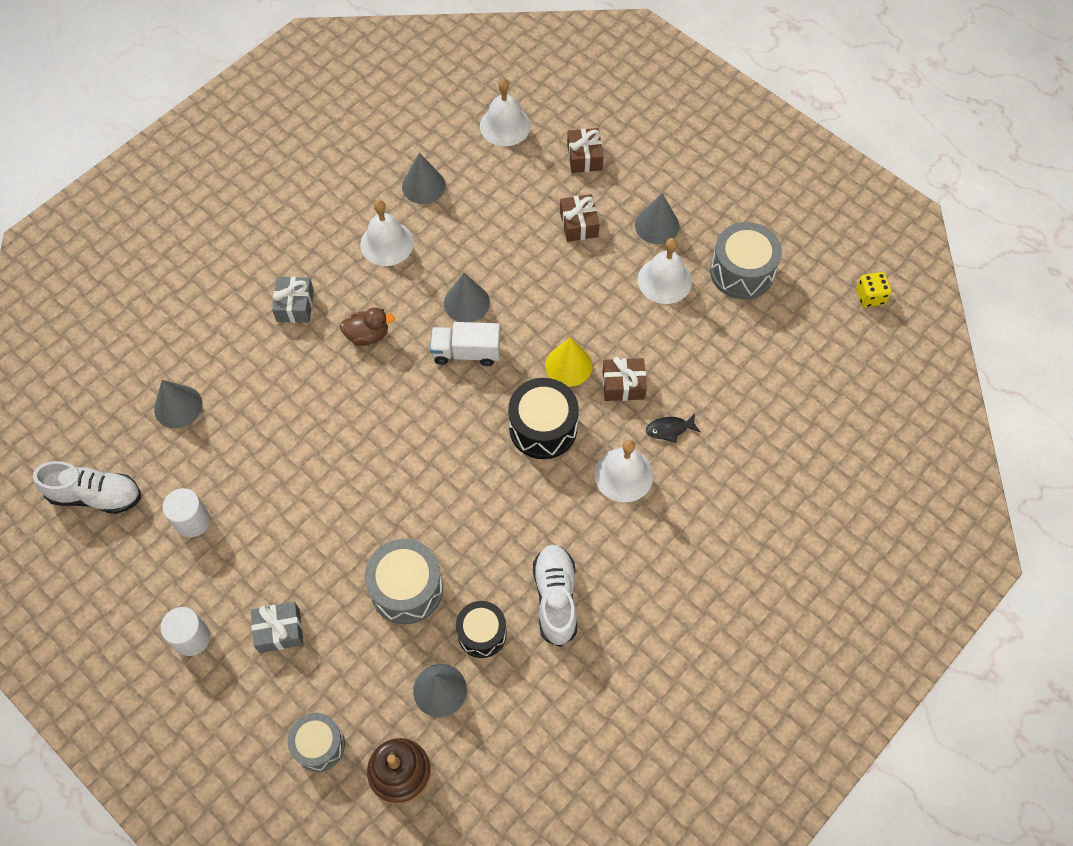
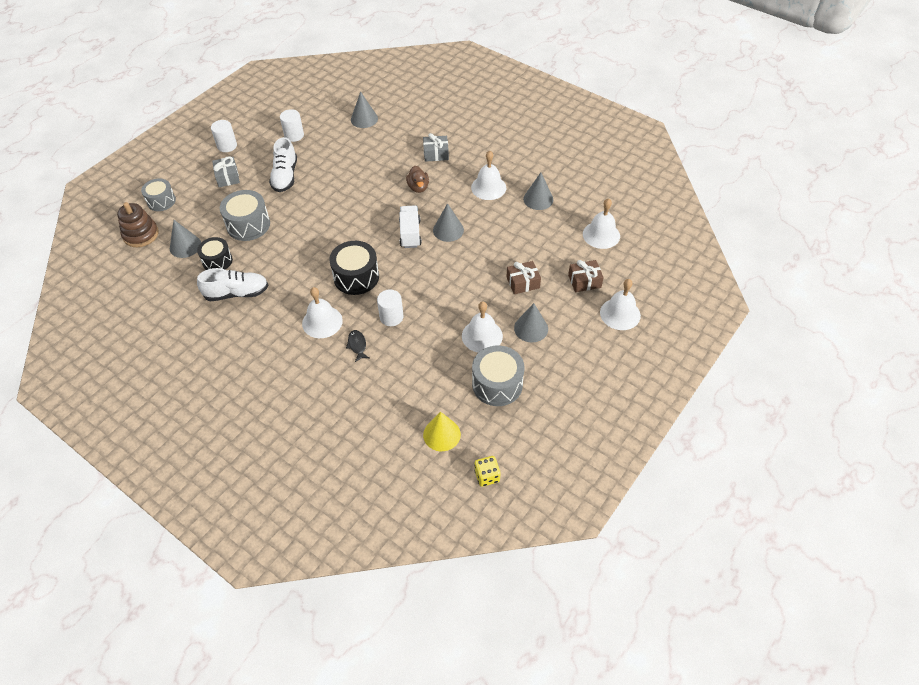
camera: 85 degrees right, 10 degrees down
white shoe [33,461,141,514] -> white shoe moved to [269,137,297,192]
yellow cone [545,337,593,387] -> yellow cone moved to [423,412,461,451]
brown gift [603,357,647,401] -> white cylinder [377,289,403,326]
none -> white bell [600,279,641,330]

